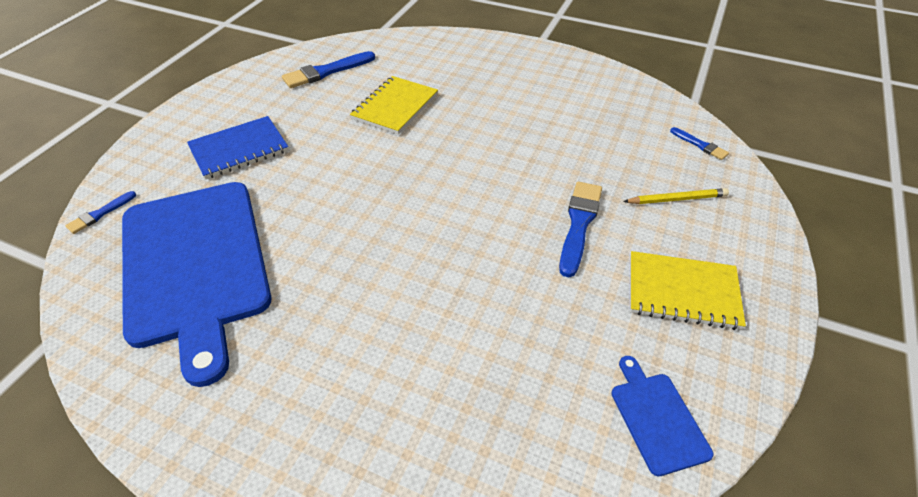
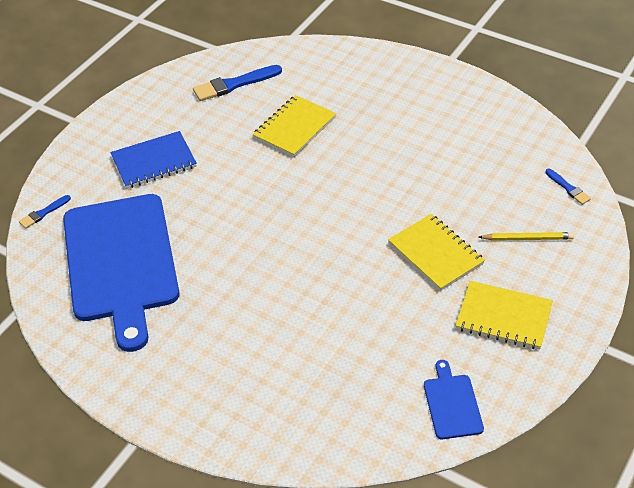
camera: 10 degrees right, 0 degrees up
blue brush [559,182,602,277] -> yellow notebook [388,214,485,291]

